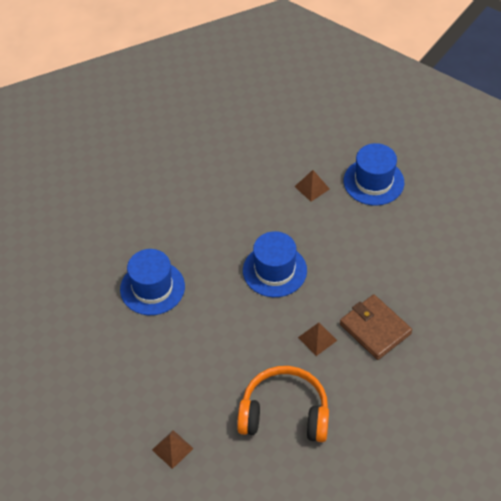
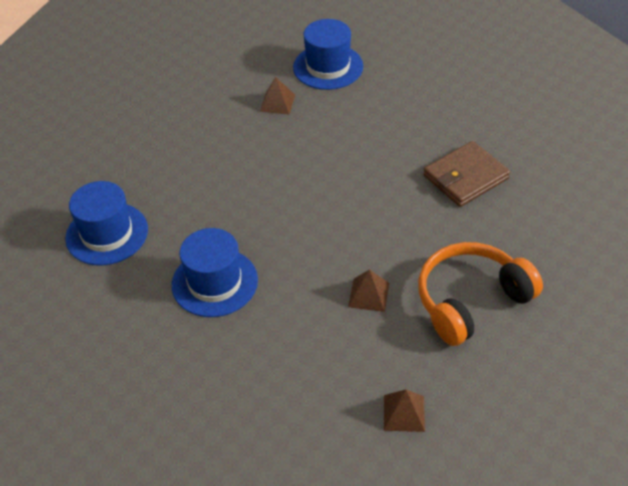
camera: 40 degrees left, 5 degrees down
blue hat [243,231,307,297] -> blue hat moved to [65,181,148,265]
brown pyramid [298,323,337,356] -> brown pyramid moved to [348,269,389,312]
brown wallet [340,294,412,360] -> brown wallet turned 45 degrees counterclockwise [423,141,510,207]

